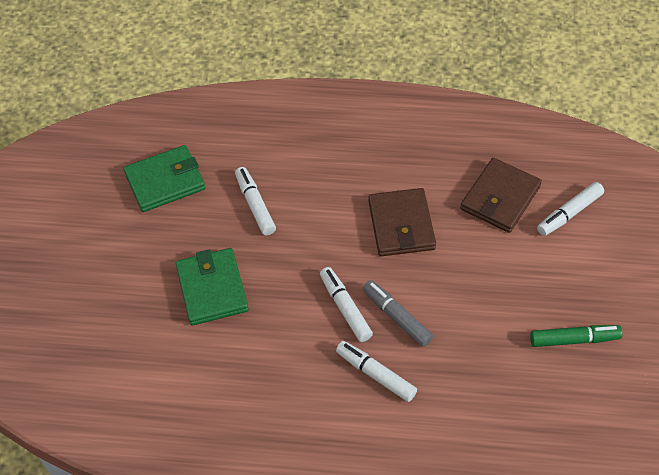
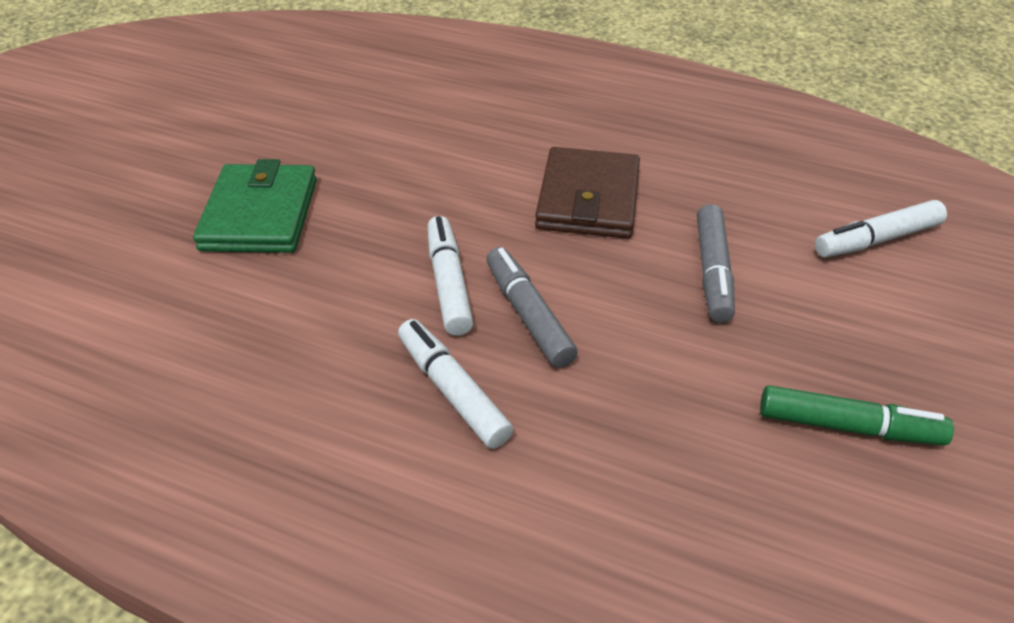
camera: 15 degrees right, 10 degrees down
green wallet [123,145,205,212] -> none
white marker [235,167,276,235] -> none
brown wallet [460,158,542,233] -> none
none -> grey marker [697,204,735,323]

